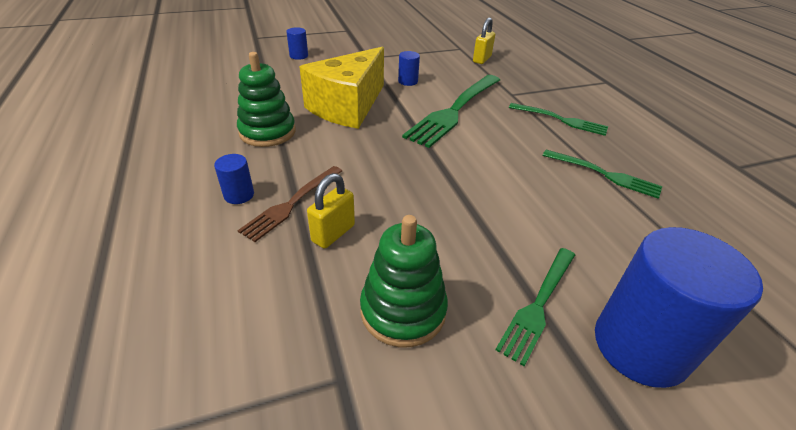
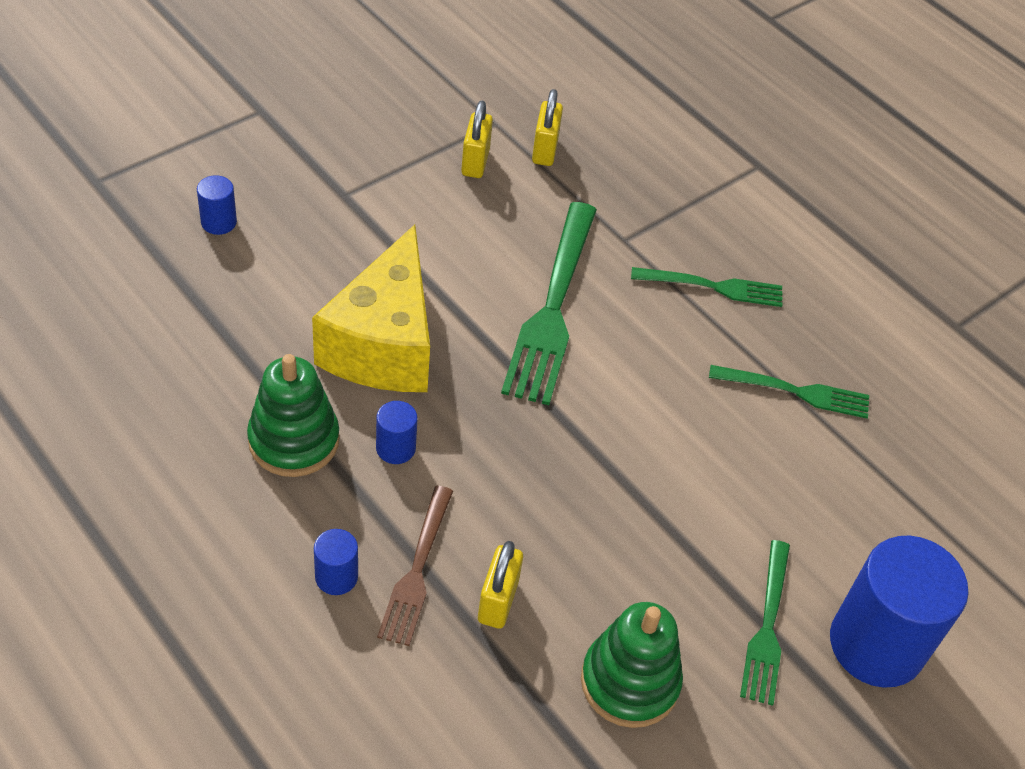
camera: 25 degrees left, 10 degrees up
blue cylinder [398,51,420,86] -> blue cylinder moved to [376,401,417,464]
none -> yellow padlock [461,100,493,178]

